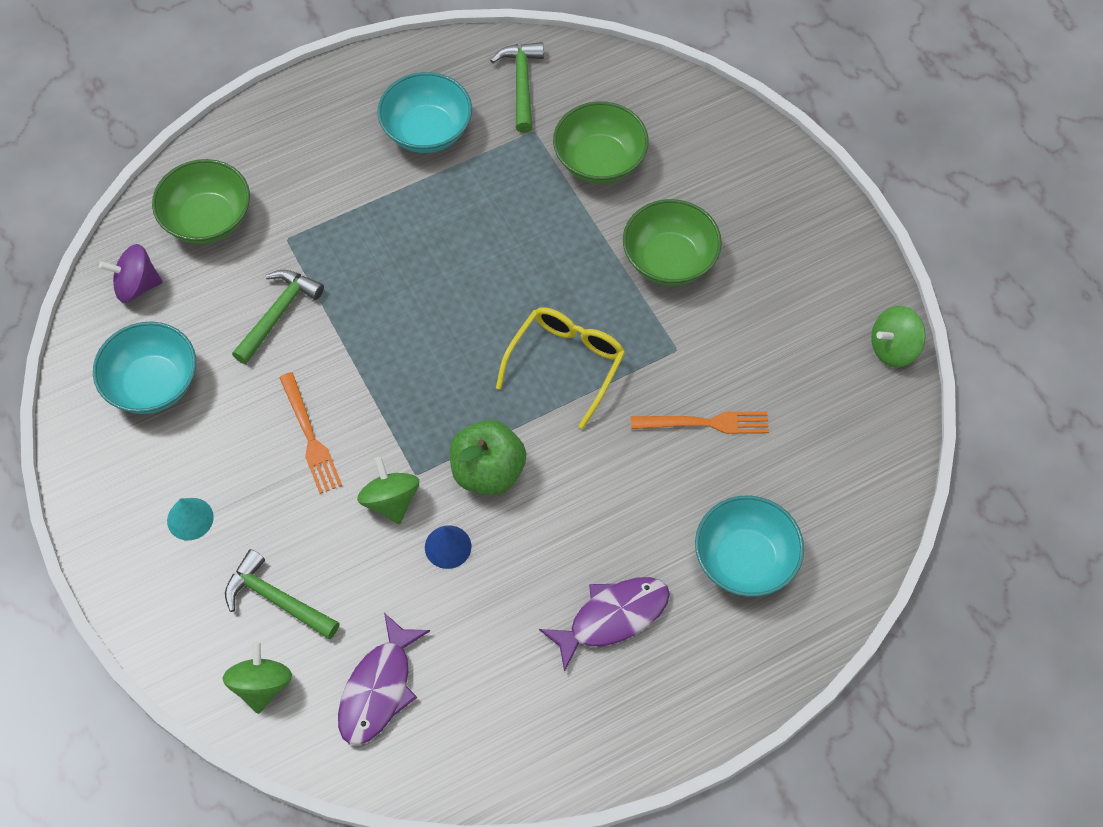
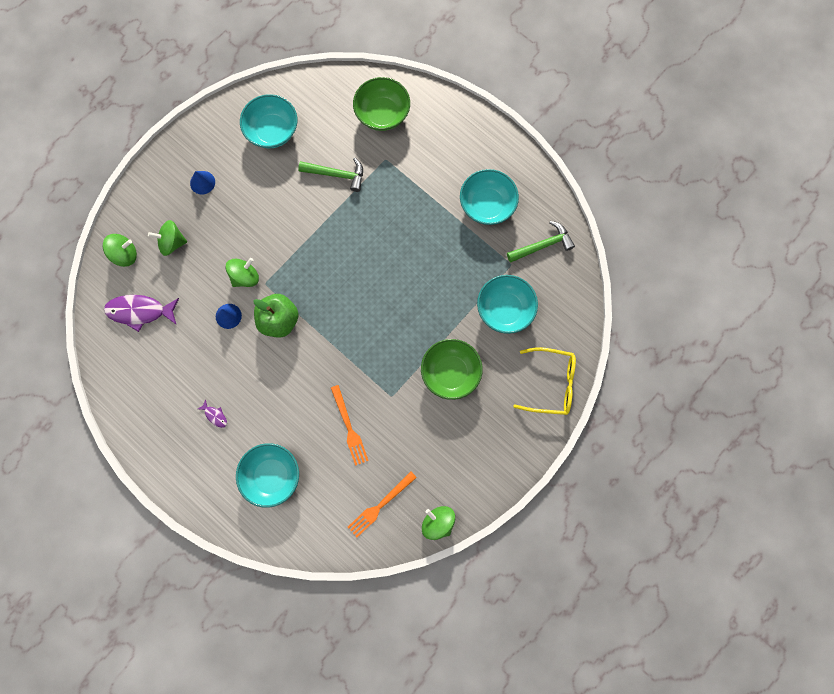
camera: 70 degrees right, 15 degrees up
purple spinning top [99,244,163,303] -> none
turquoise cone [167,498,214,540] -> blue cone [190,171,215,195]
green hammer [225,549,339,639] -> green spinning top [148,220,187,256]
orange fork [279,372,342,494] -> orange fork moved to [348,472,417,537]
yellow glasses [496,307,625,429] -> yellow glasses moved to [513,347,576,415]
purple fish [539,577,670,672] -> purple fish [198,399,227,428], size x0.45
green bowl [553,101,649,184] -> turquoise bowl [477,275,538,334]

